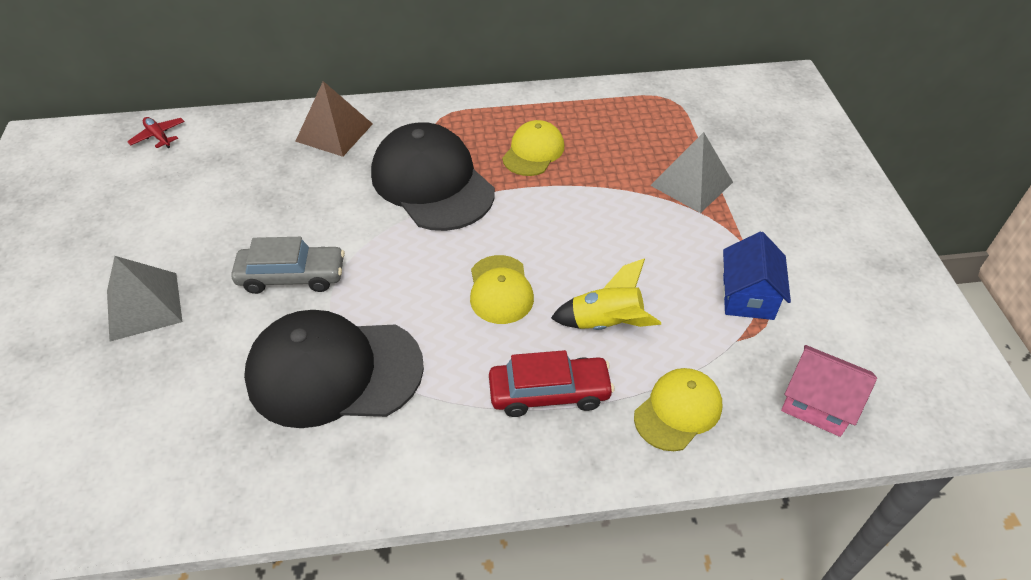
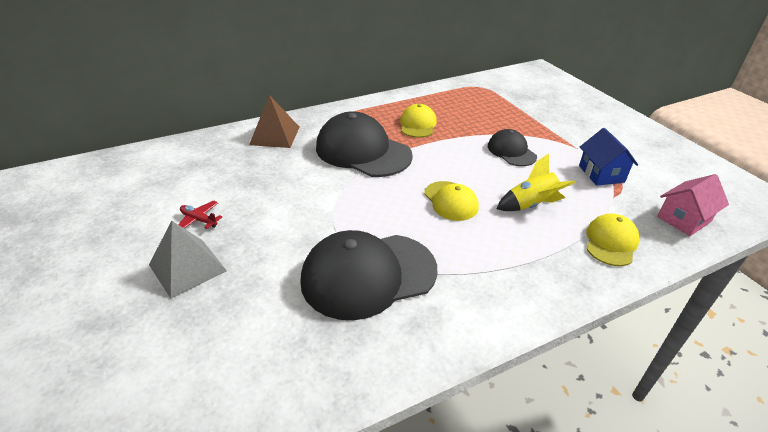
camera: 20 degrees left, 10 degrees down
red plane [127,117,185,148] -> red plane moved to [178,200,222,229]
grey car [231,237,345,294] -> none
red car [489,350,614,417] -> none
grey pyramid [650,132,733,213] -> none
pink house [781,345,877,437] -> pink house turned 45 degrees counterclockwise [657,174,729,236]
none -> black cap [488,129,537,166]

